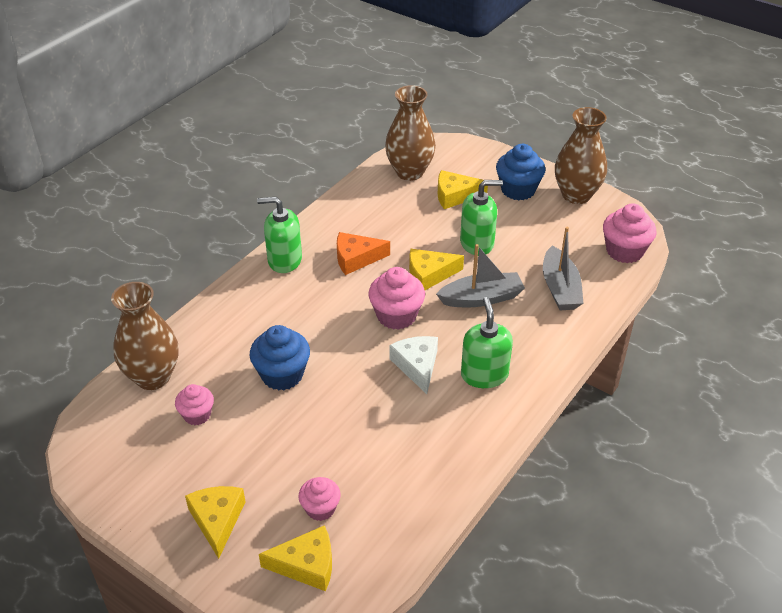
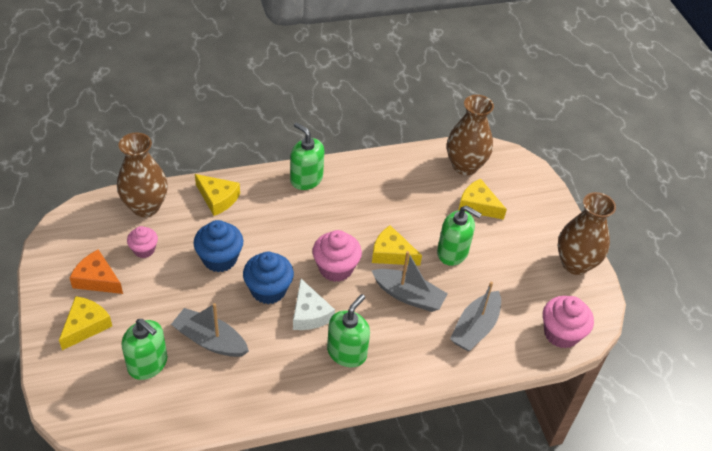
camera: 35 degrees right, 5 degrees up
yellow cheese [259,525,332,591] -> yellow cheese moved to [195,174,240,216]
pink cupcake [298,477,341,521] -> green soap dispenser [122,319,167,380]
orange cheese [337,232,390,275] -> orange cheese moved to [69,249,123,294]
white cheese [389,336,438,394] -> white cheese turned 135 degrees clockwise [293,279,335,330]
blue cupcake [496,144,546,200] -> blue cupcake moved to [243,252,294,304]
none -> grey boat [171,303,249,357]

